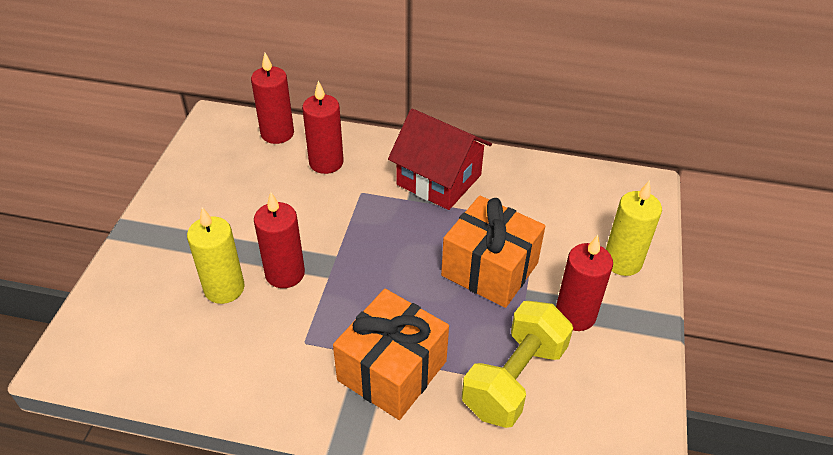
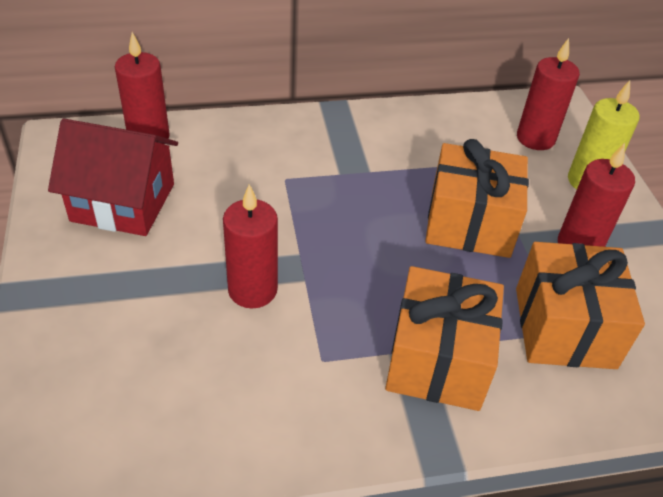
camera: 25 degrees left, 0 degrees up
yellow candle [187,207,244,304] -> none
red candle [302,81,344,174] -> red candle moved to [517,38,580,150]
red house [388,109,492,210] -> red house moved to [48,119,178,236]
yellow dumbbell [462,301,573,428] -> orange gift [516,242,645,369]

